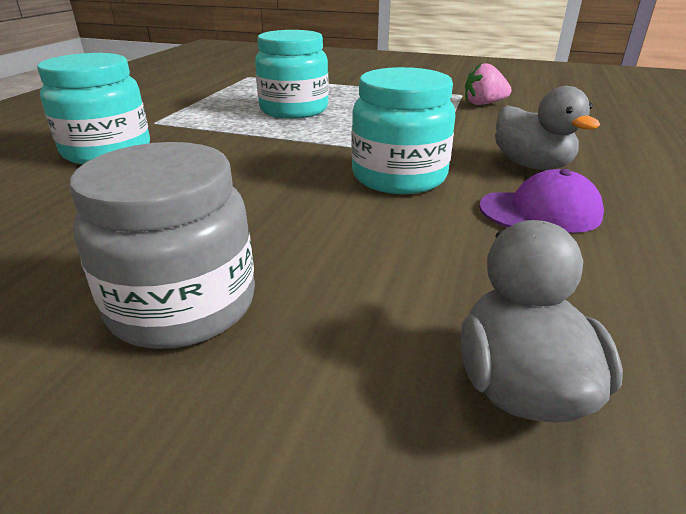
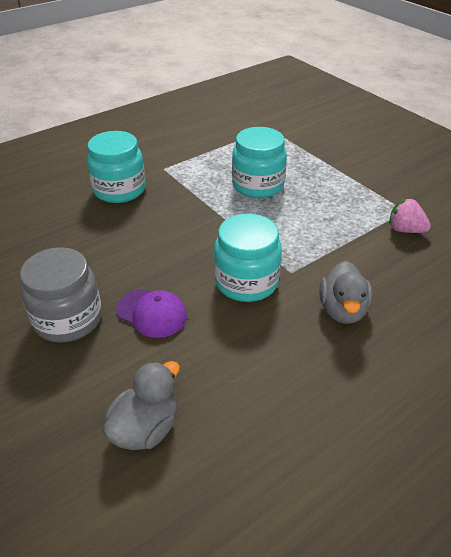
camera: 35 degrees right, 10 degrees up
purple cap [479,169,604,233] -> purple cap moved to [116,289,187,338]

